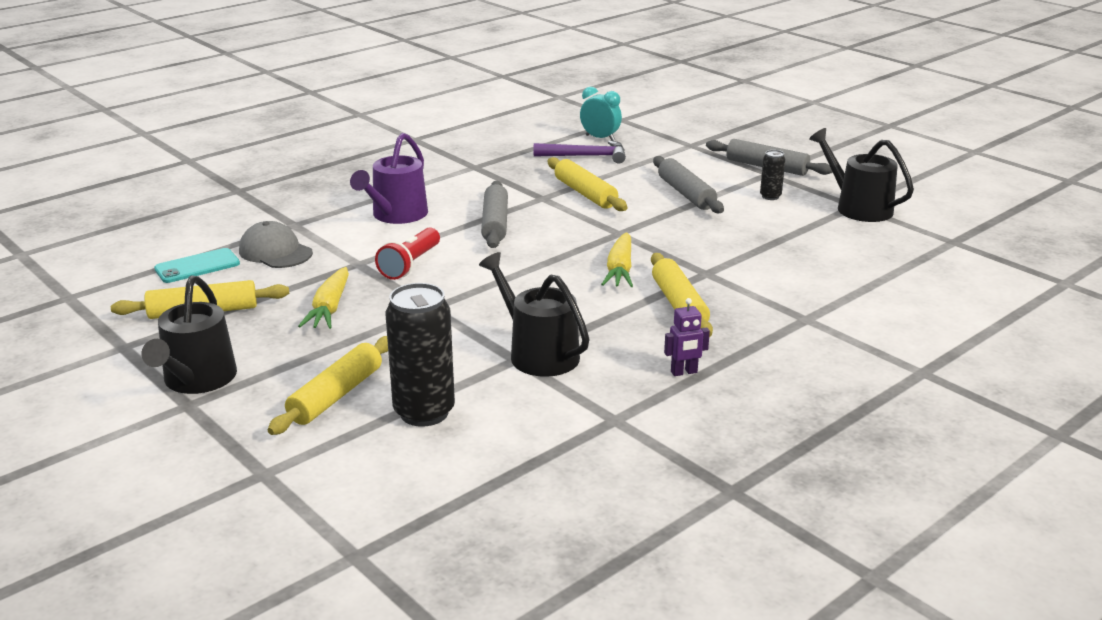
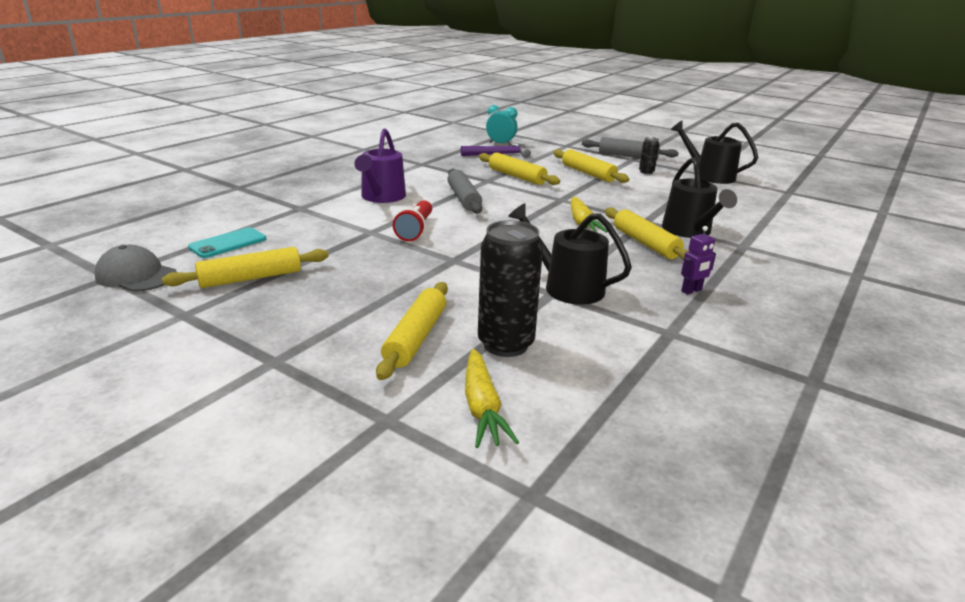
camera: 15 degrees left, 0 degrees up
black watering can [141,275,237,394] -> black watering can moved to [662,157,737,238]
grey cap [239,221,313,268] -> grey cap moved to [95,245,177,292]
yellow carrot [298,267,349,329] -> yellow carrot moved to [465,349,519,448]
grey rolling pin [653,156,724,213] -> yellow rolling pin [553,149,629,183]

